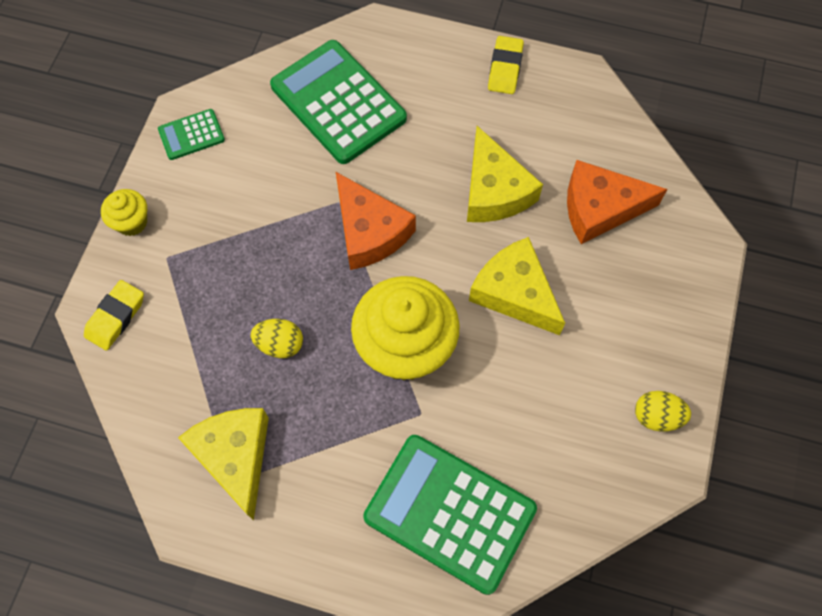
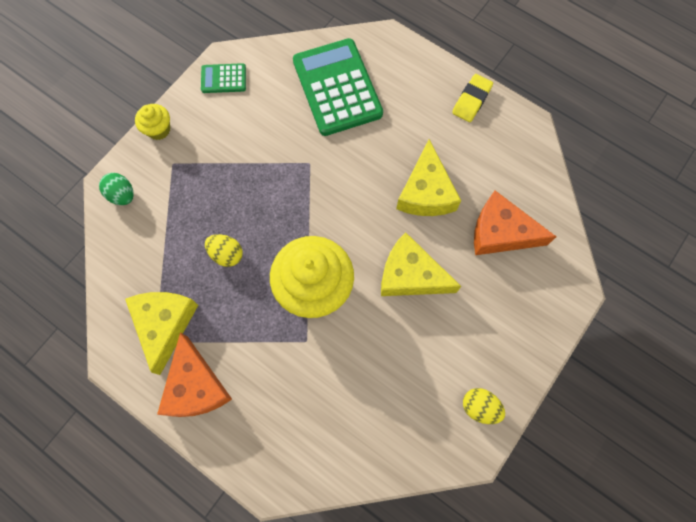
camera: 20 degrees right, 5 degrees up
yellow eraser [84,280,144,351] -> green egg [99,173,134,205]
orange cheese [336,172,416,270] -> orange cheese moved to [157,332,232,417]
green calculator [363,435,537,595] -> none
yellow cheese [469,237,565,335] -> yellow cheese turned 45 degrees counterclockwise [381,232,461,296]

